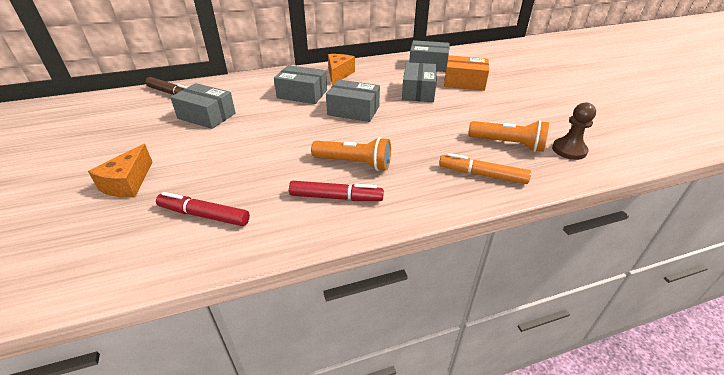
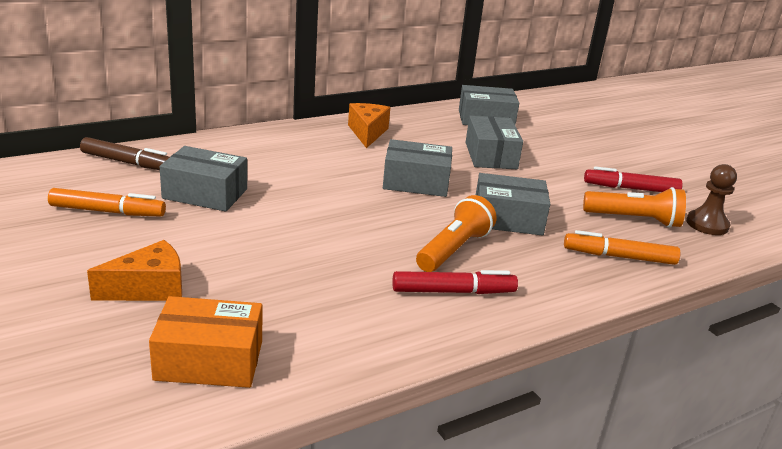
camera: 15 degrees left, 10 degrees down
orange cheese [88,144,152,198] -> orange cheese turned 120 degrees counterclockwise [87,240,182,301]
red marker [156,192,250,226] -> red marker moved to [584,167,683,192]
grey box [274,65,327,104] -> grey box moved to [476,173,550,236]
orange flashlight [311,137,391,171] -> orange flashlight turned 60 degrees counterclockwise [416,195,497,272]
orange box [444,55,489,91] -> orange box moved to [149,296,263,388]
none -> orange marker [48,188,166,217]

